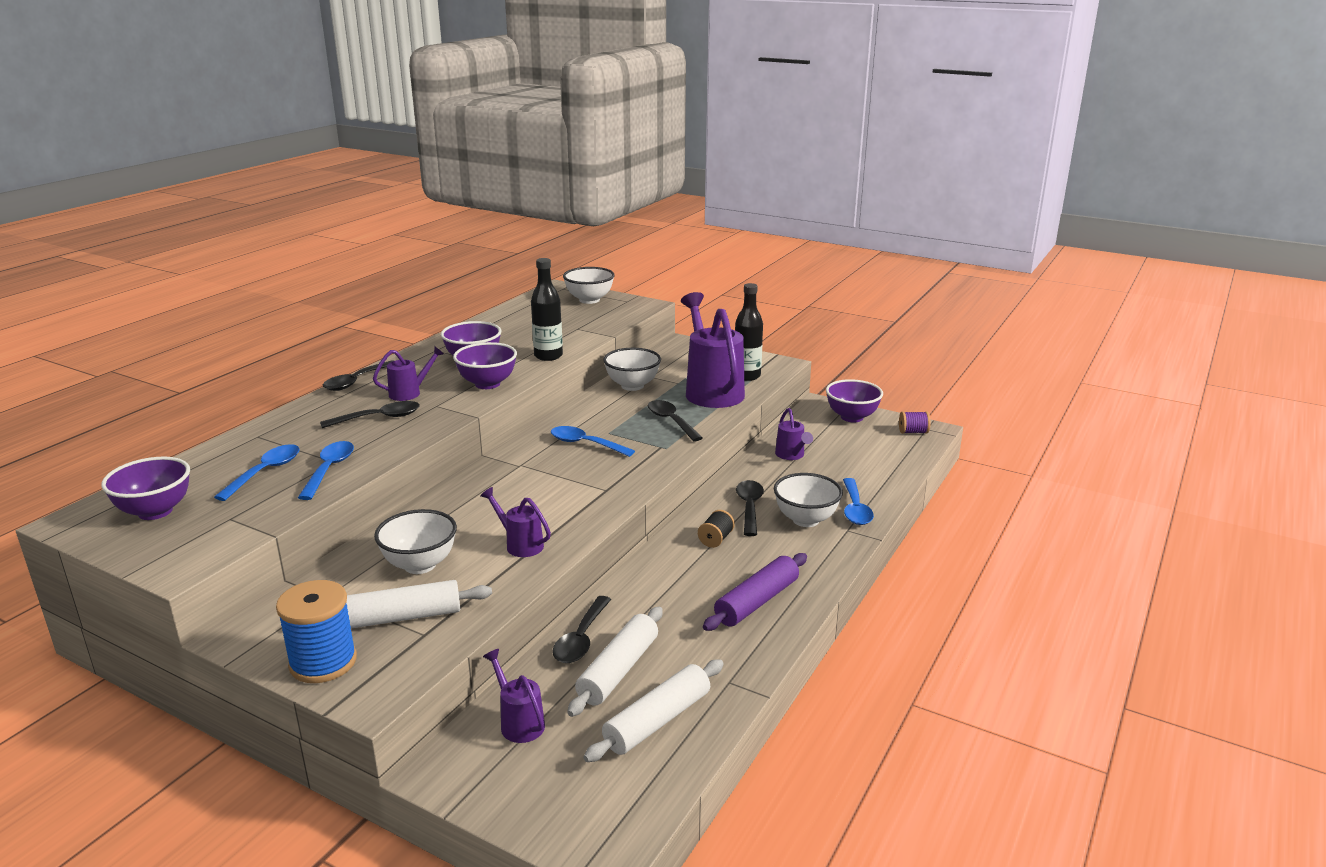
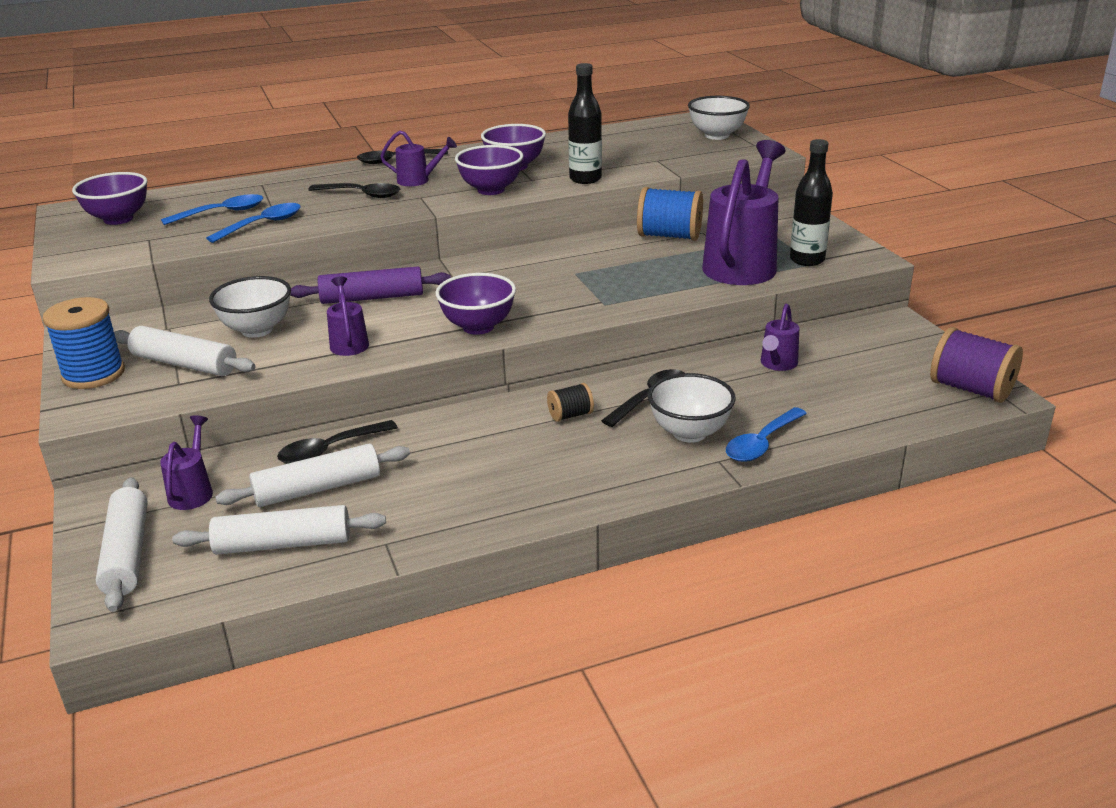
camera: 40 degrees right, 5 degrees up
blue spoon [551,426,635,457] -> none
white bowl [603,348,661,391] -> blue spool [637,187,703,241]
black spoon [648,400,703,441] -> none
purple rolling pin [703,553,807,631] -> purple rolling pin moved to [290,266,451,304]
purple bowl [826,379,883,423] -> purple bowl moved to [435,273,516,335]
purple spool [899,411,930,434] -> purple spool [930,327,1023,403], size x1.88
none -> white rolling pin [96,477,148,612]

